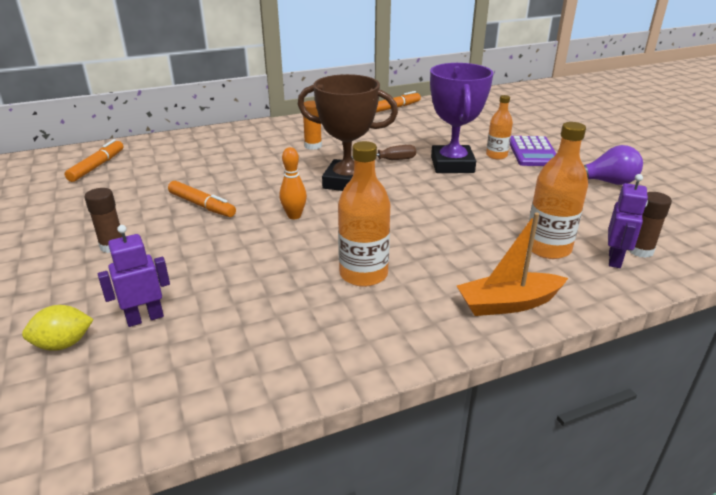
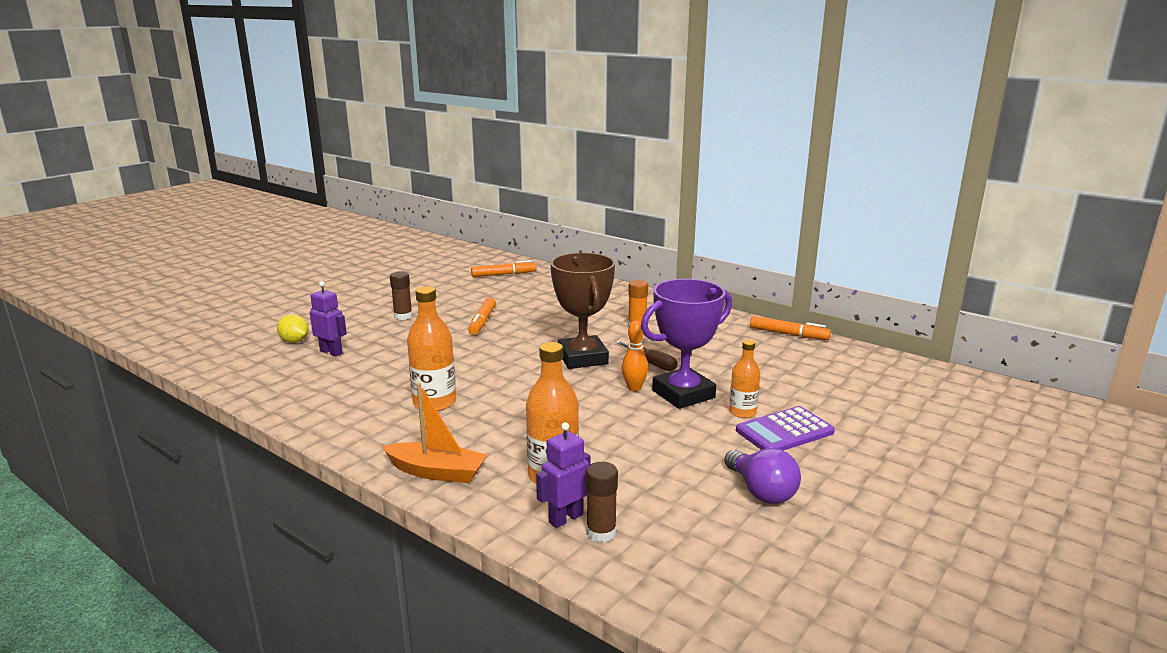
camera: 60 degrees right, 10 degrees down
orange bowling pin [279,147,307,219] -> orange bowling pin moved to [622,321,648,391]
orange boat [457,213,568,316] -> orange boat turned 150 degrees clockwise [382,383,487,483]
purple robot [608,174,648,268] -> purple robot turned 150 degrees clockwise [536,422,591,528]

